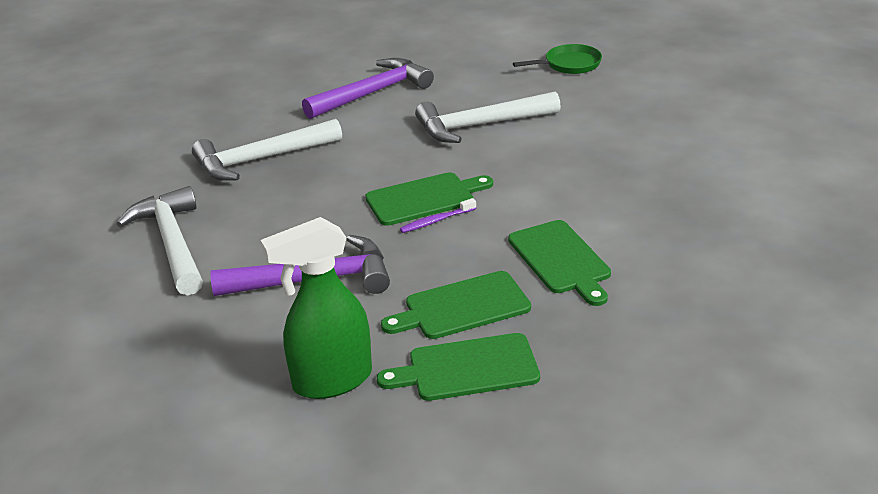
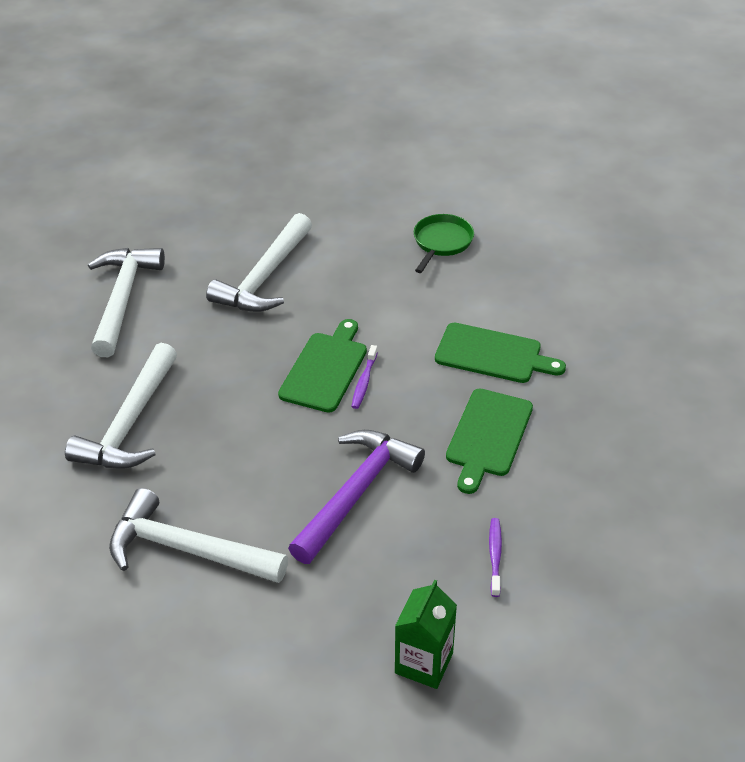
camera: 50 degrees left, 10 degrees up
green spray bottle [261,217,372,399] -> purple toothbrush [489,518,502,597]
purple hammer [302,58,434,119] -> white hammer [88,248,165,357]
green cutting board [377,333,540,401] -> none
green pan [513,44,602,74] -> green pan moved to [414,214,474,273]
none -> green carton [395,579,457,689]

